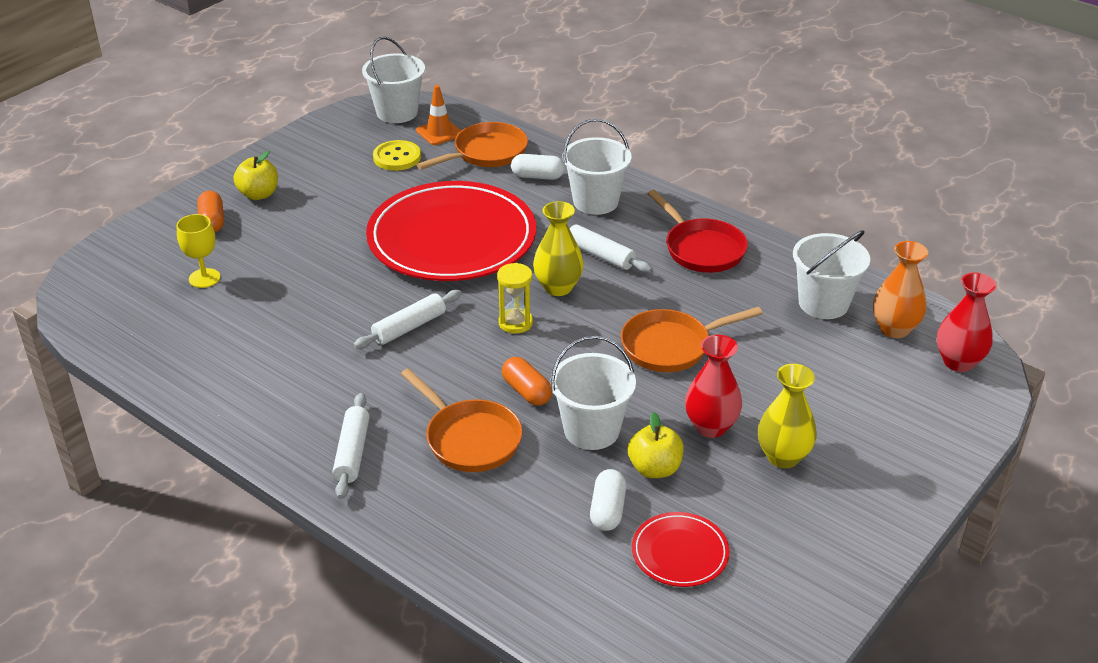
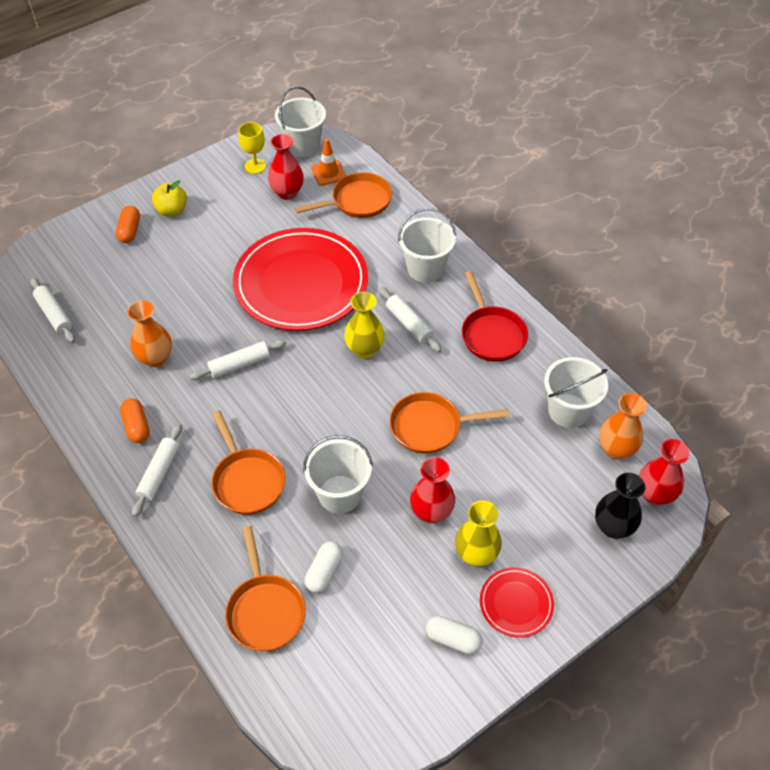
camera: 15 degrees right, 15 degrees up
yellow goblet [177,214,220,288] -> yellow goblet moved to [238,122,266,174]
yellow button [373,140,421,171] -> red vase [268,134,304,200]
yellow hourglass [497,263,533,334] -> none
orange capsule [502,357,552,406] -> orange capsule moved to [120,398,150,443]
white capsule [511,154,565,180] -> white capsule moved to [426,616,483,654]
yellow apple [628,412,683,478] -> none
red plate [632,512,730,587] -> red plate moved to [480,567,554,638]
none -> white rolling pin [30,278,75,343]
none -> orange vase [127,300,172,367]
none -> orange pan [225,526,306,651]
none -> black vase [595,473,645,539]

